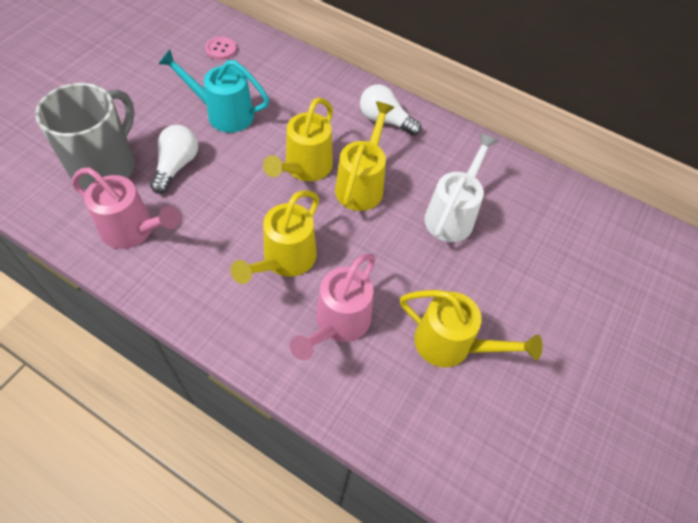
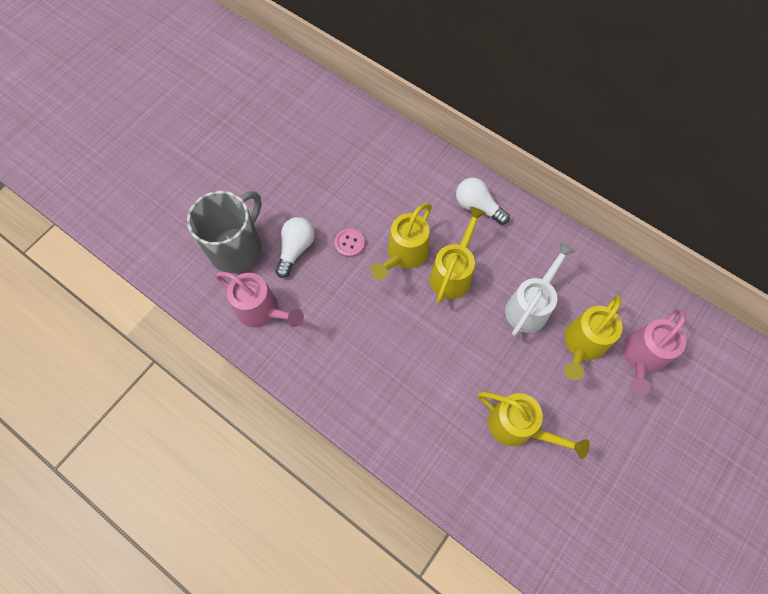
camera: 10 degrees right, 10 degrees up
turquoise watering can [158,49,269,133] -> none
pink button [205,37,237,60] -> pink button moved to [335,228,365,257]
yellow watering can [231,190,319,284] -> yellow watering can moved to [564,296,623,380]
pink watering can [290,254,376,360] -> pink watering can moved to [623,309,686,395]

